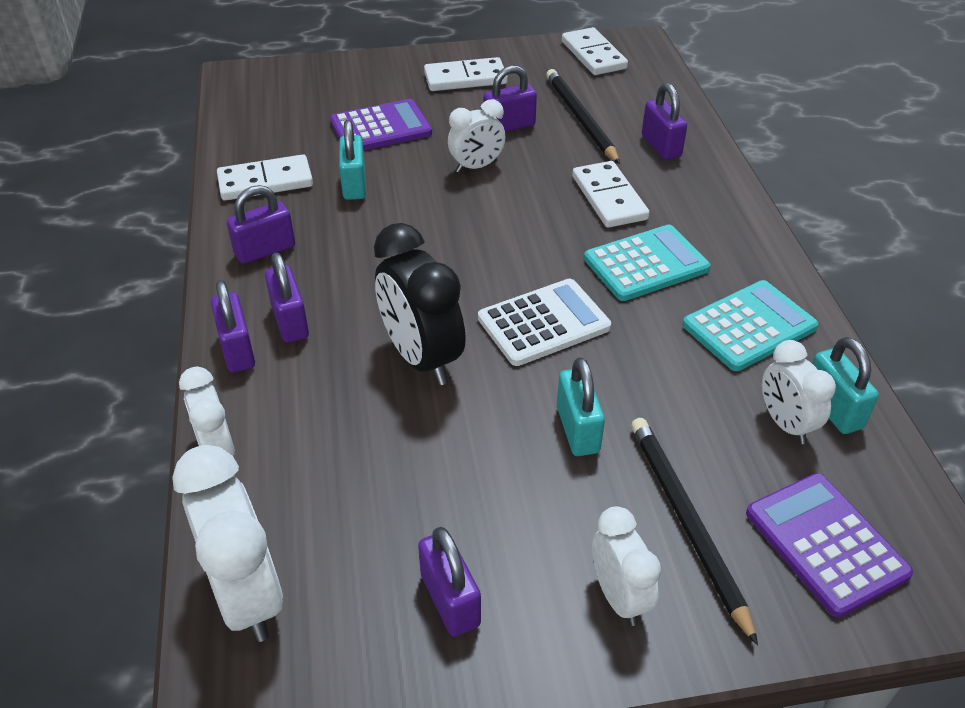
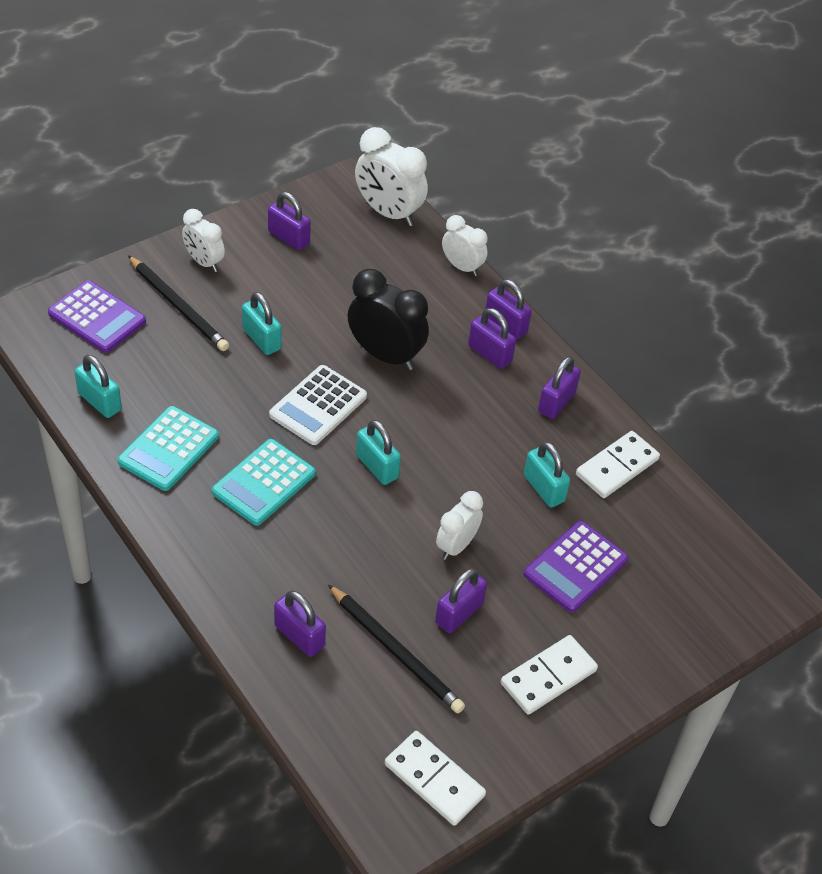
camera: 150 degrees right, 5 degrees up
white domino [572,161,650,228] -> none
white clock [762,340,836,444] -> none
none -> turquoise padlock [356,420,401,485]

